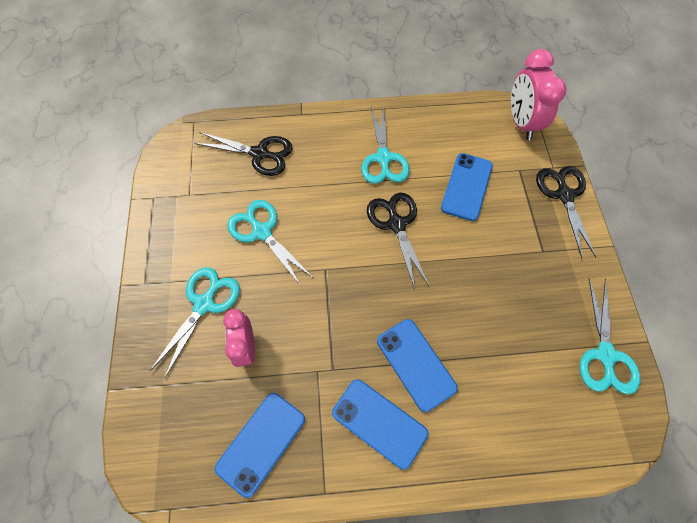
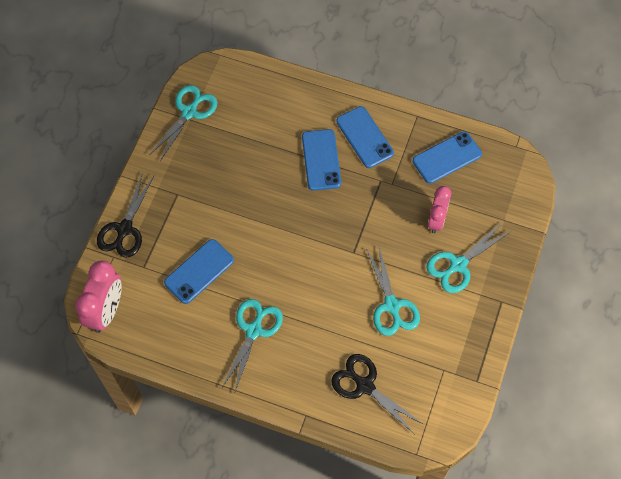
camera: 155 degrees left, 0 degrees up
black scissors [367,193,430,289] -> none

